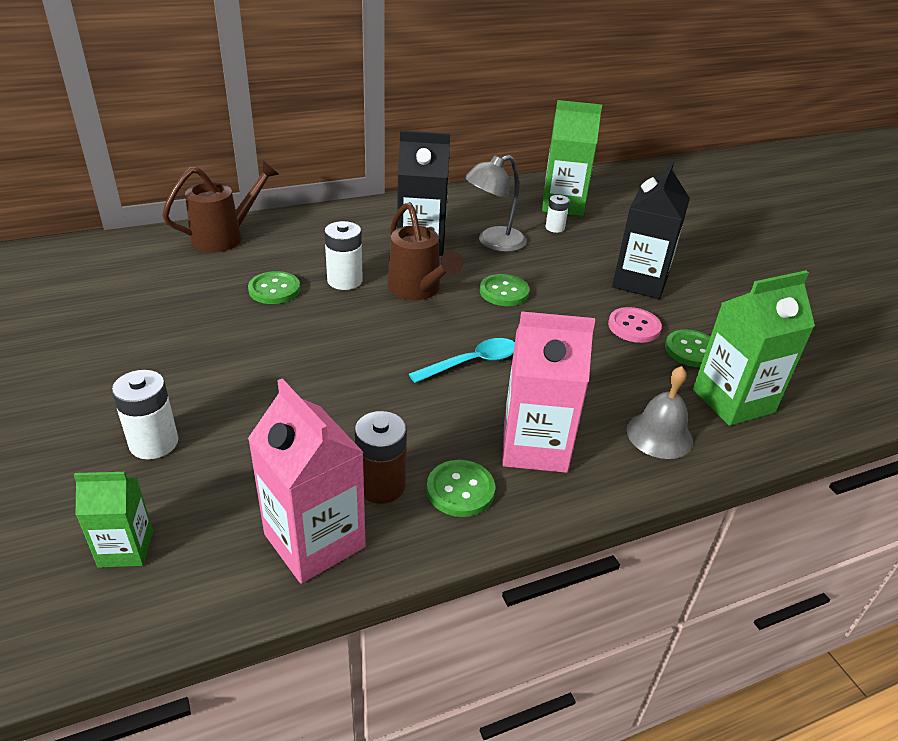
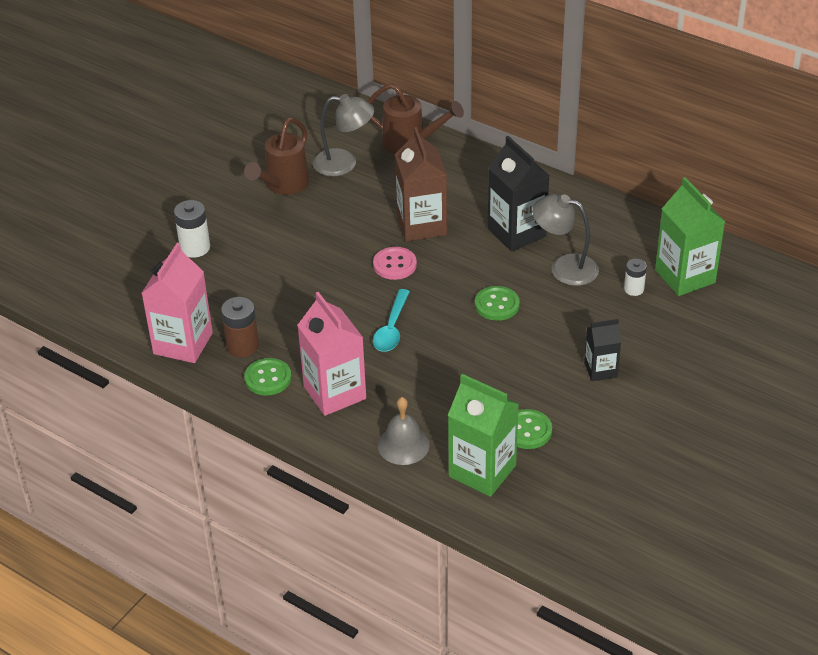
camera: 60 degrees right, 5 degrees up
green carton [74,472,153,568] -> none
green button [248,271,300,304] -> none
white battery [324,221,363,290] -> brown carton [395,127,447,241]
brown watering can [387,202,463,300] -> brown watering can moved to [244,117,309,195]
turquoise spoon [409,338,515,383] -> turquoise spoon turned 75 degrees clockwise [373,289,410,352]
pink button [608,307,662,343] -> pink button moved to [373,247,417,280]
black carton [612,160,690,299] -> black carton [584,319,621,381], size x0.58
none -> grey lamp [313,94,375,176]

